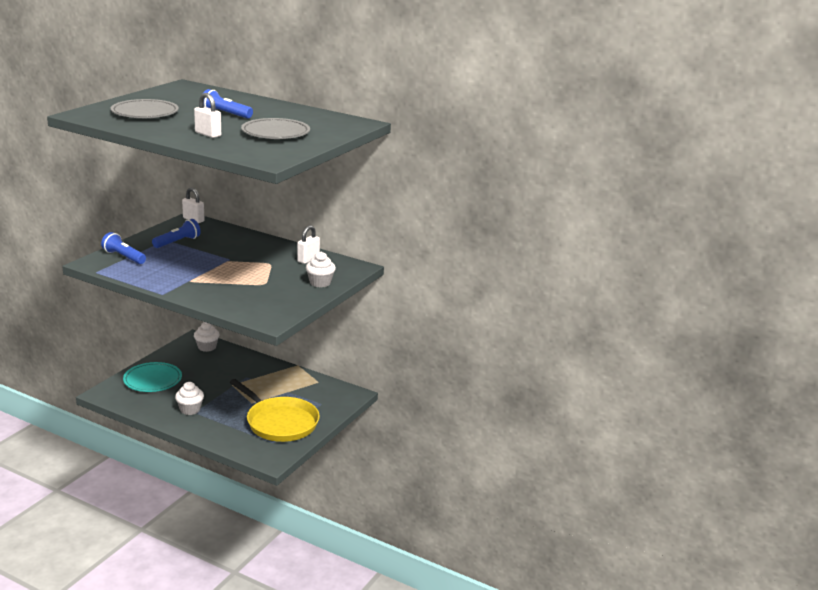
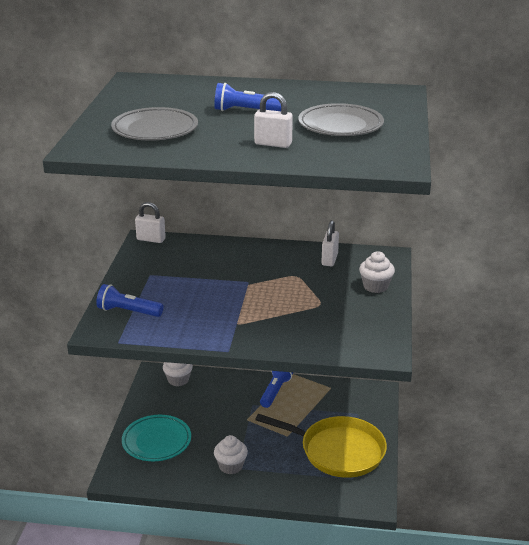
camera: 20 degrees left, 5 degrees up
blue flashlight [152,219,201,248] -> blue flashlight moved to [260,371,293,408]

